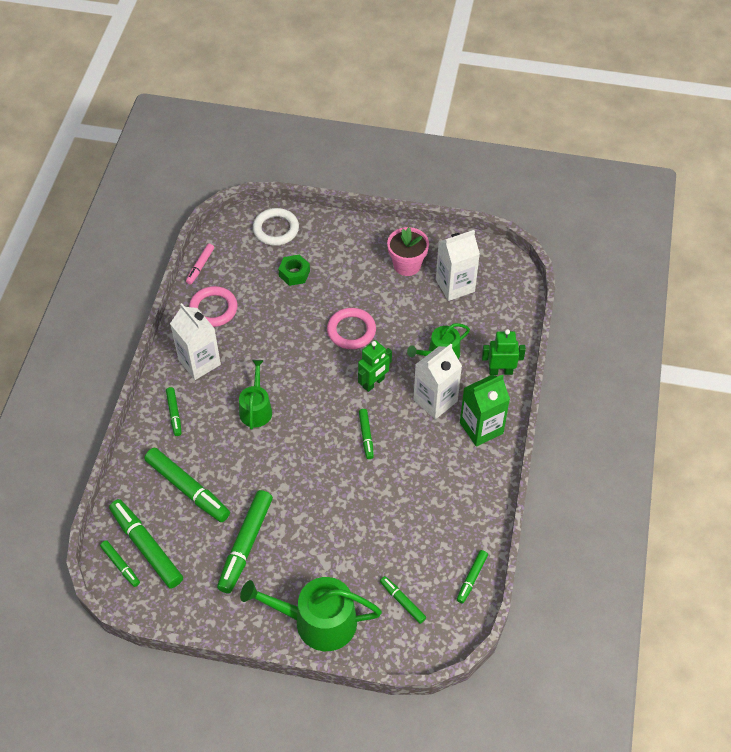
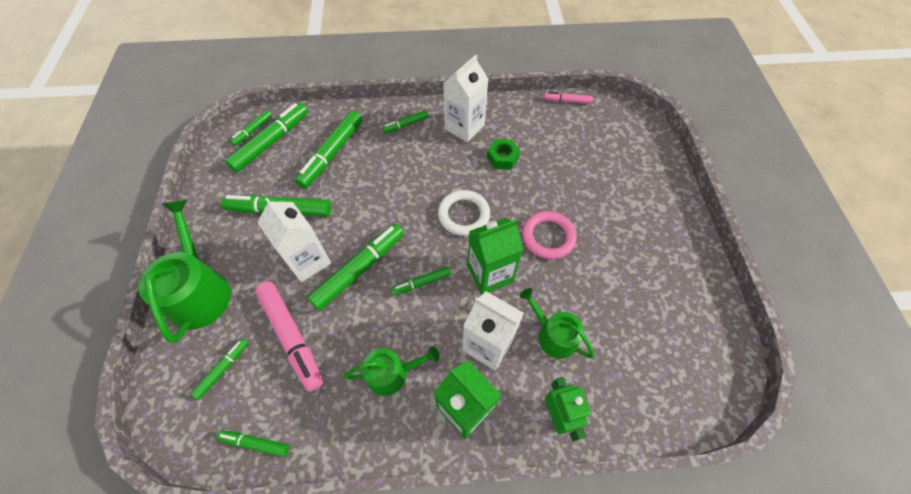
camera: 75 degrees right, 5 degrees up
pink ring [189,286,237,327] -> none
green watering can [239,360,272,430] -> green watering can moved to [344,346,440,396]
white ring [253,208,299,246] -> white ring moved to [438,190,490,236]
green nut [278,255,310,286] -> green nut moved to [487,139,520,170]
green robot [358,340,392,392] -> green carton [468,218,523,295]
pink flower pot [387,227,429,276] -> none
white carton [436,230,480,301] -> white carton moved to [257,198,331,282]
none -> pink marker [255,282,323,392]
none -> green marker [307,224,404,311]

